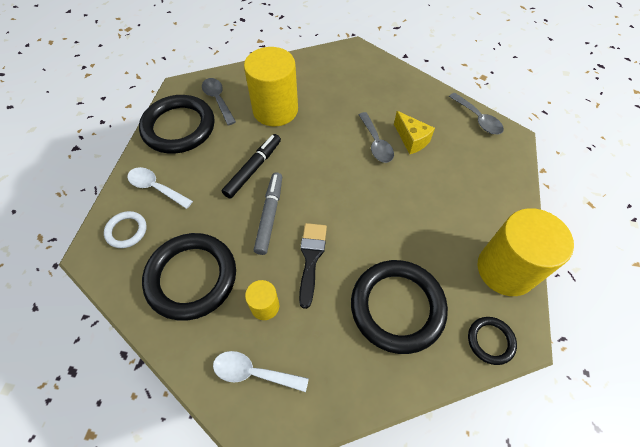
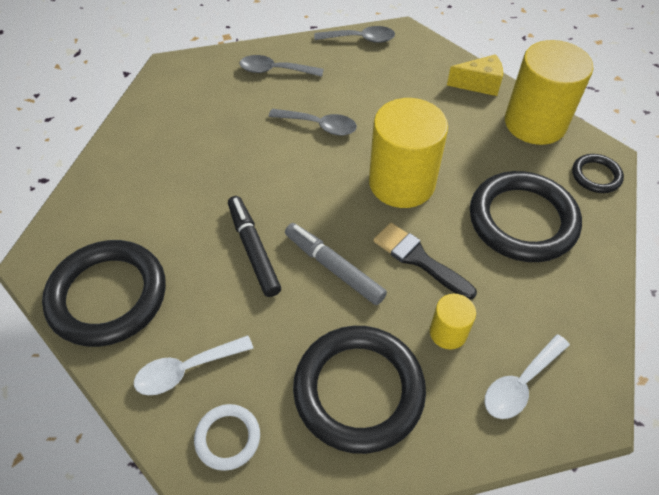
camera: 55 degrees left, 5 degrees down
grey spoon [202,78,236,125] -> grey spoon moved to [240,55,324,77]
yellow cylinder [244,47,298,126] -> yellow cylinder moved to [369,98,448,208]
yellow cheese [394,111,435,154] -> yellow cheese moved to [447,54,503,96]

